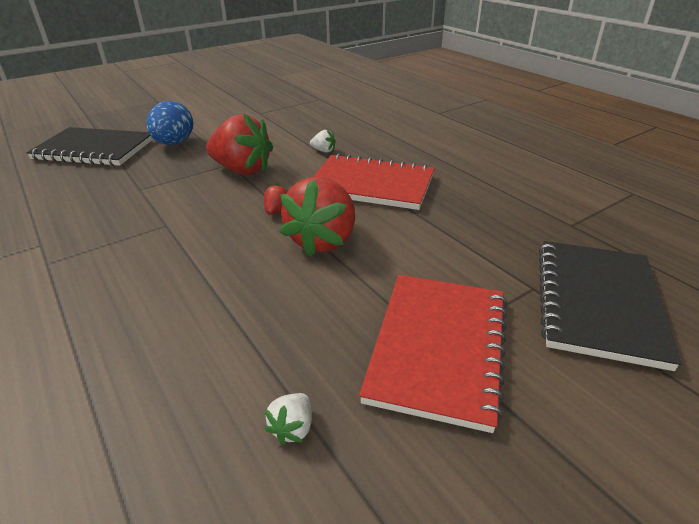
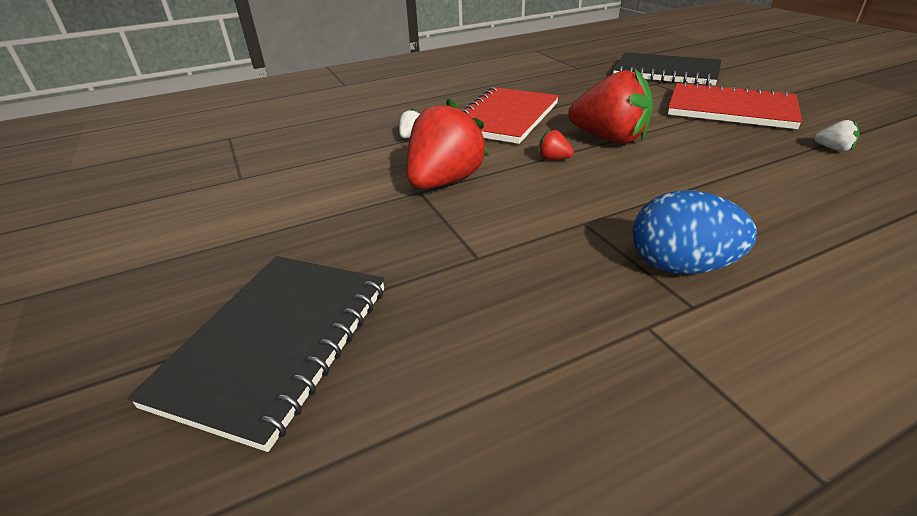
camera: 80 degrees left, 0 degrees up
blue egg [146,101,194,145] -> blue egg moved to [633,191,757,275]

